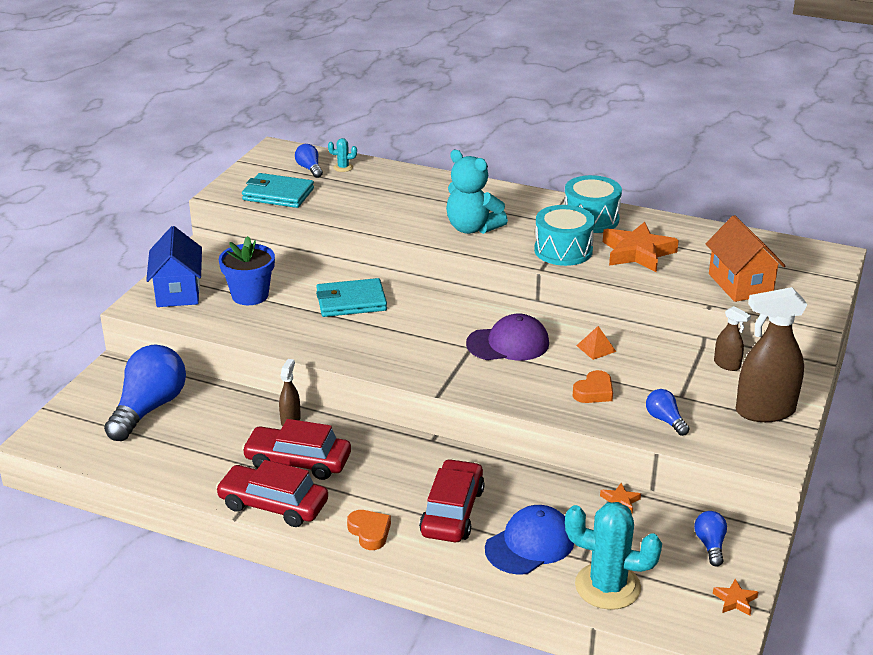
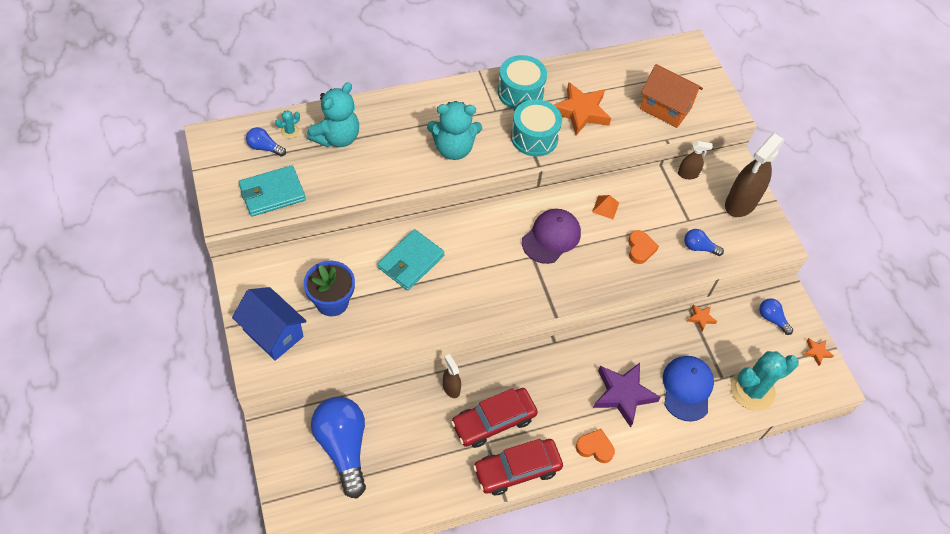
camera: 45 degrees left, 25 degrees up
red car [419,459,485,542] -> purple star [593,363,661,428]
none -> turquoise teddy bear [307,82,359,147]

